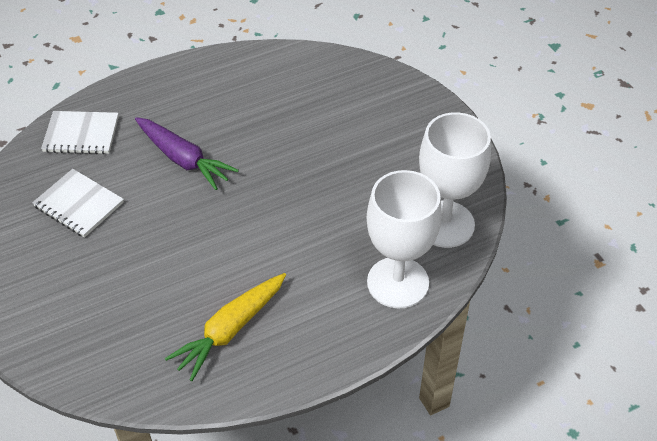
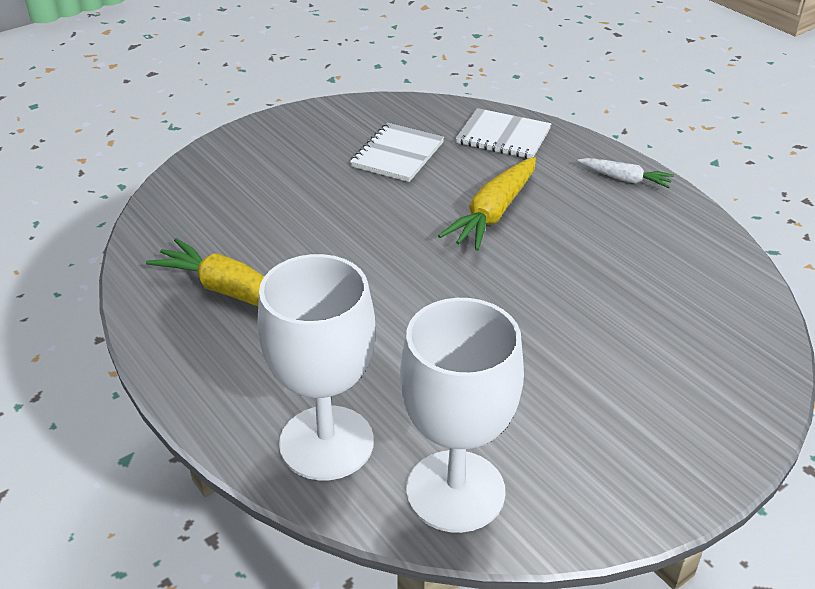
camera: 80 degrees right, 10 degrees down
white notebook [41,111,119,154] -> white notebook turned 60 degrees counterclockwise [456,108,551,159]
purple carrot [135,117,239,190] -> yellow carrot [438,157,536,251]
none -> white carrot [577,158,674,188]

